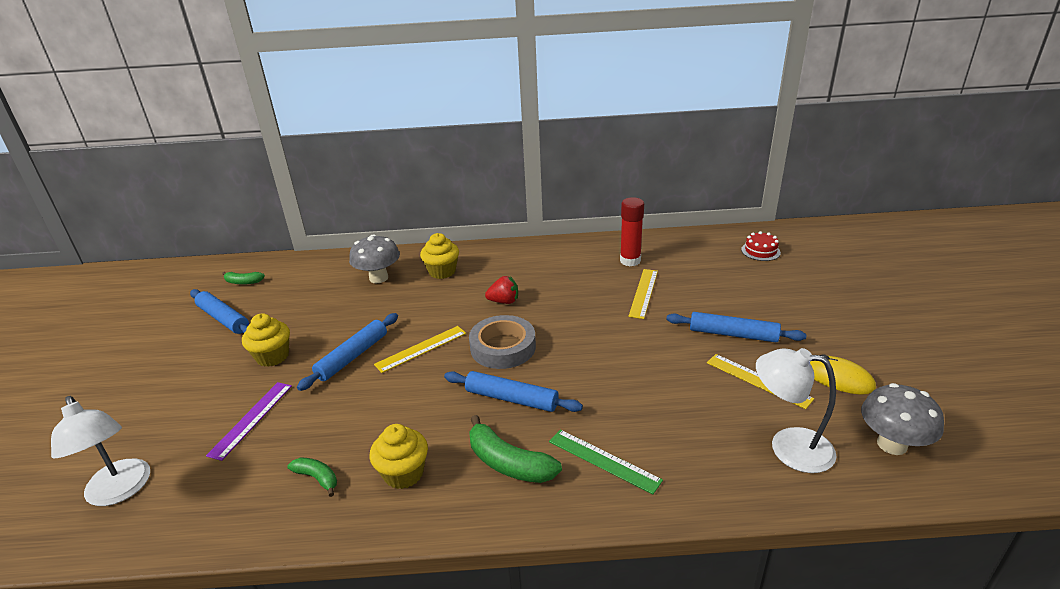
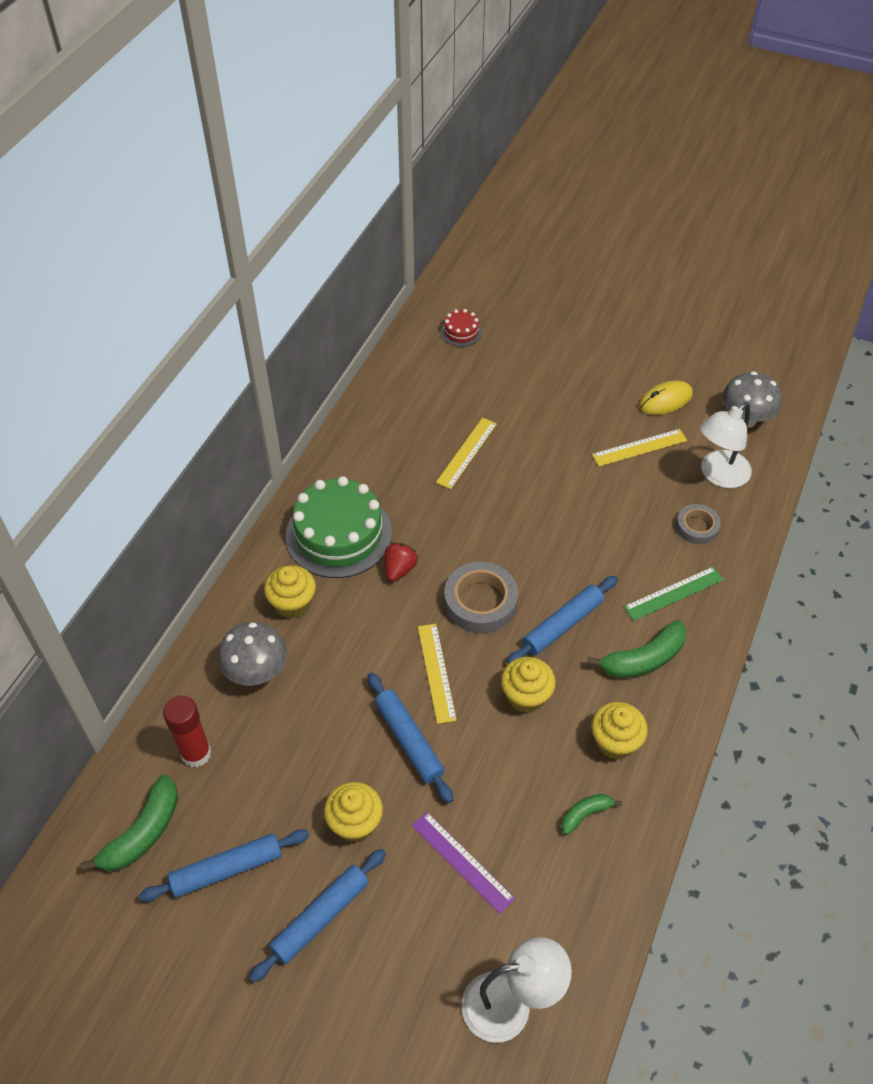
camera: 65 degrees left, 20 degrees up
green banana [222,272,265,285] -> green banana [80,775,178,872], size x1.75
red glue stick [620,197,644,266] -> red glue stick moved to [163,695,212,767]
yellow ruler [628,269,658,319] -> yellow ruler turned 75 degrees clockwise [436,418,497,489]
blue rolling pin [666,312,806,342] -> blue rolling pin moved to [249,849,386,982]
none -> green cake [286,476,392,578]
none -> yellow cupcake [501,657,556,713]
none -> grey tape [676,504,721,544]

